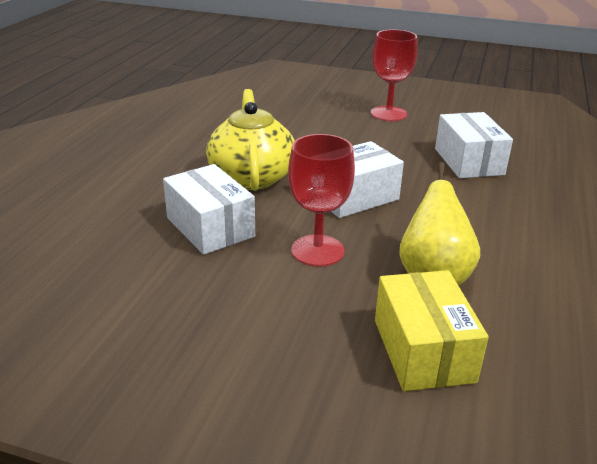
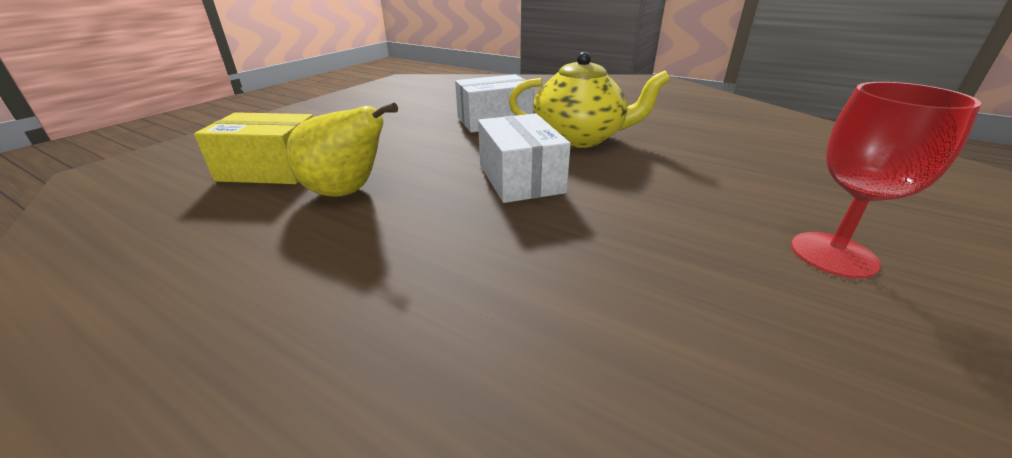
camera: 105 degrees right, 0 degrees up
red goblet [288,134,355,267] -> none
white box [435,112,513,178] -> none

